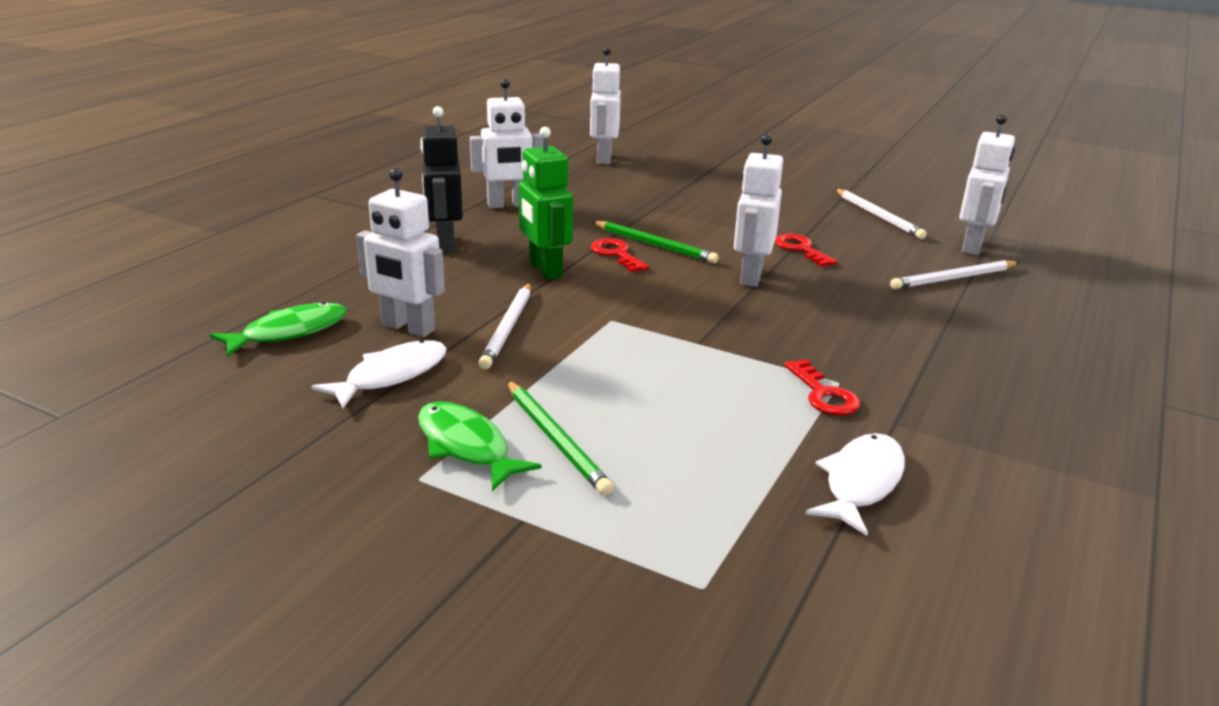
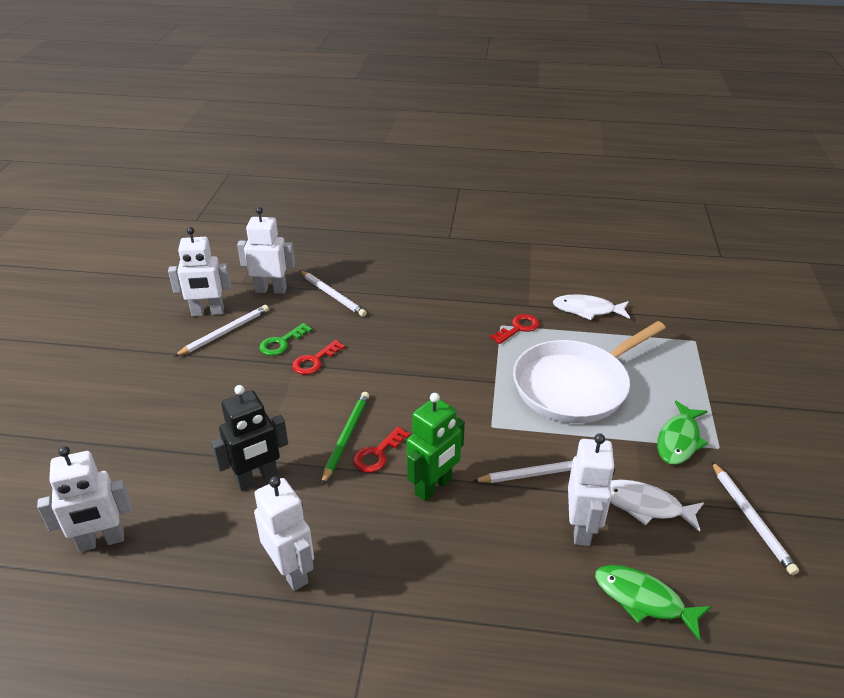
camera: 110 degrees left, 10 degrees up
black robot [420,106,463,253] -> black robot moved to [211,385,288,491]
green pencil [507,380,614,496] -> none
white robot [734,134,783,287] -> white robot moved to [168,227,231,316]
none -> green key [259,323,312,356]
none -> white pan [513,321,666,423]
none -> white pencil [712,462,799,575]

